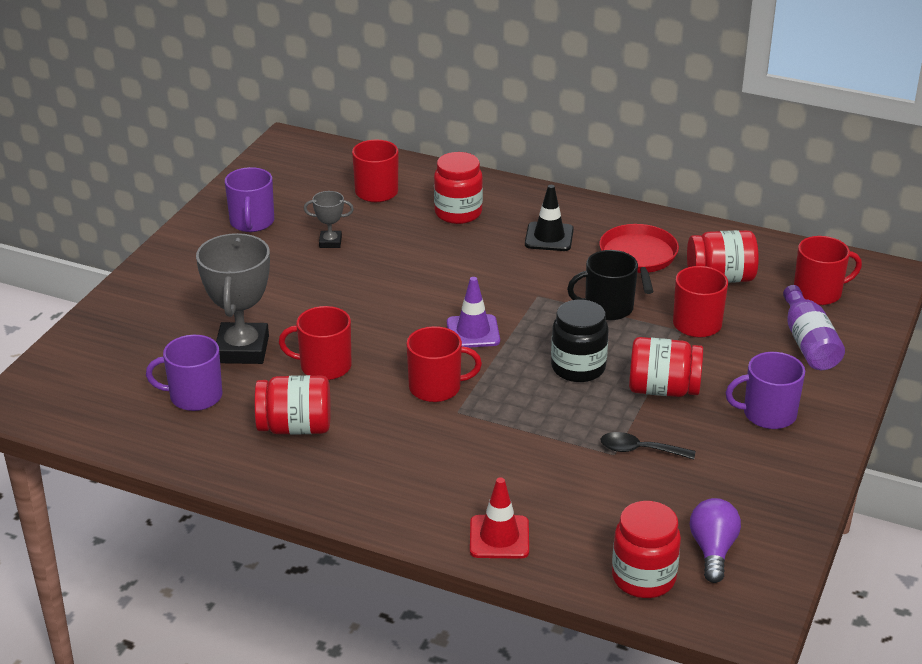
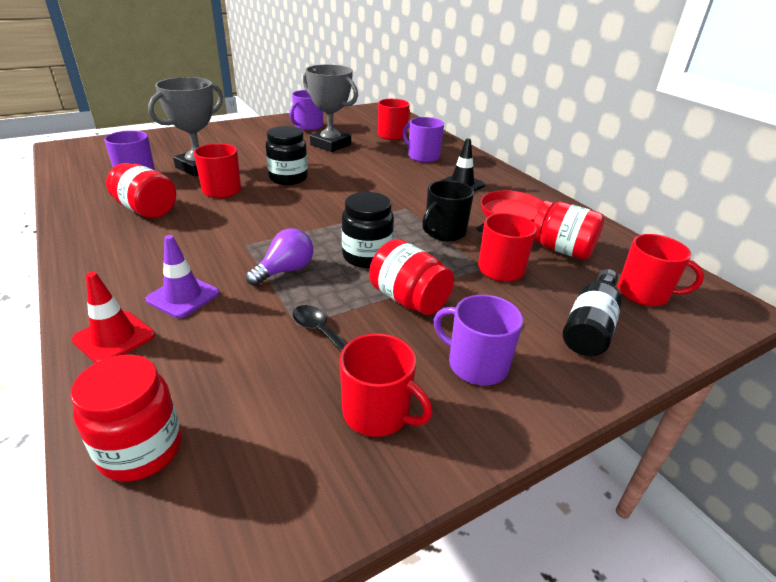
camera: 35 degrees right, 0 degrees up
grey trophy [304,191,354,248] -> grey trophy [303,64,358,152], size x2.07
red mug [406,326,482,402] -> red mug moved to [340,333,432,437]
red jar [434,152,483,224] -> purple mug [402,117,444,163]
purple traffic cone [447,277,500,348] -> purple traffic cone moved to [145,235,219,318]
black mug [567,250,638,320] -> black mug turned 75 degrees counterclockwise [422,180,474,241]
purple light bulb [690,498,741,583] -> purple light bulb moved to [246,228,313,286]
purple bottle [783,285,845,370] -> black bottle [563,269,622,356]
none -> black jar [266,126,308,185]

